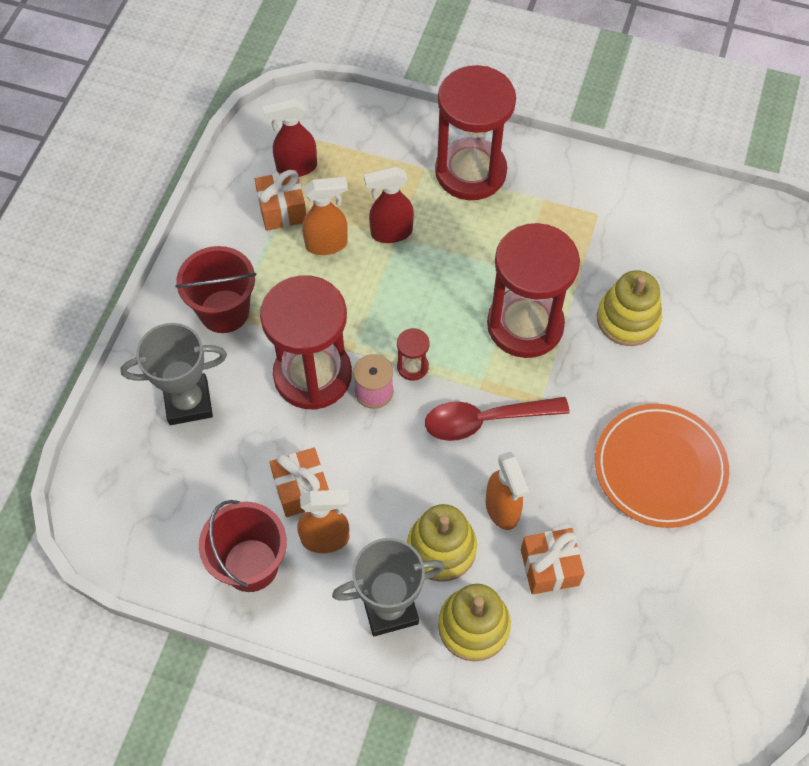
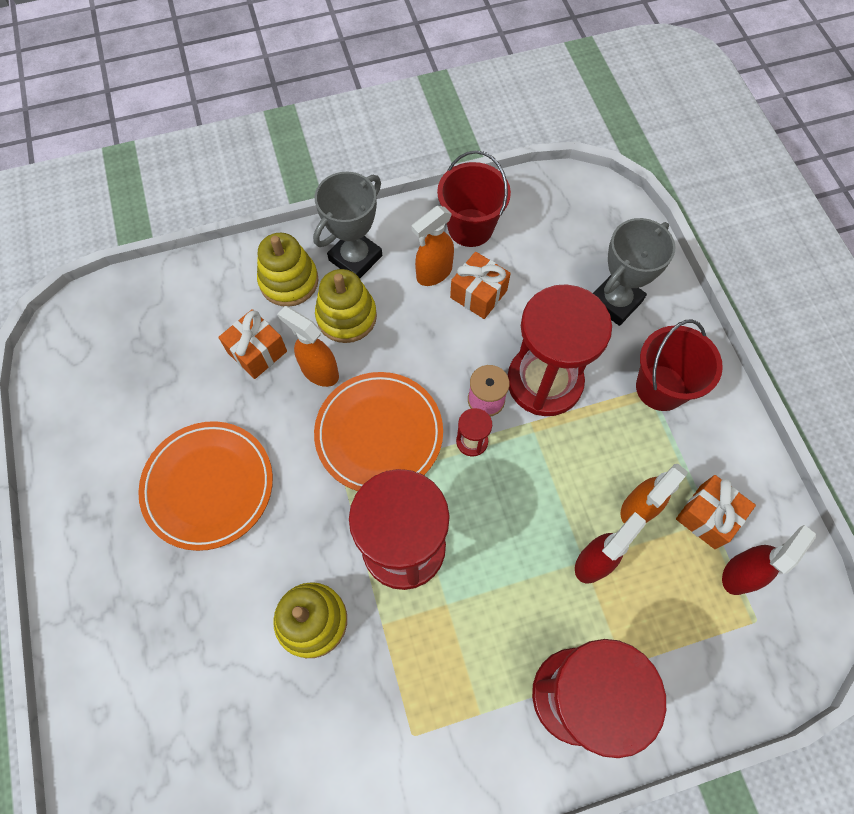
camera: 145 degrees right, 5 degrees up
red spoon [425,397,570,441] -> orange plate [314,372,443,491]

